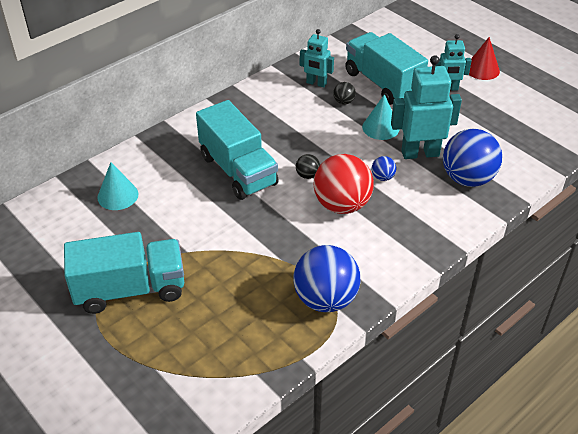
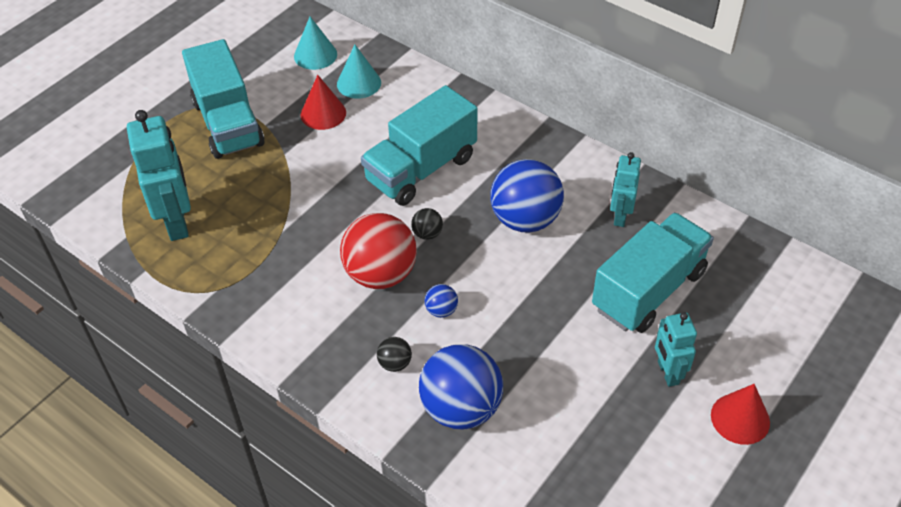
camera: 80 degrees right, 5 degrees up
blue ball [293,245,361,312] -> blue ball moved to [490,159,564,233]
black ball [333,82,356,105] -> black ball moved to [377,337,412,372]
turquoise cone [362,94,400,140] -> turquoise cone moved to [294,17,337,70]
turquoise robot [391,55,462,159] -> turquoise robot moved to [127,110,191,241]
none -> red cone [301,75,346,130]

